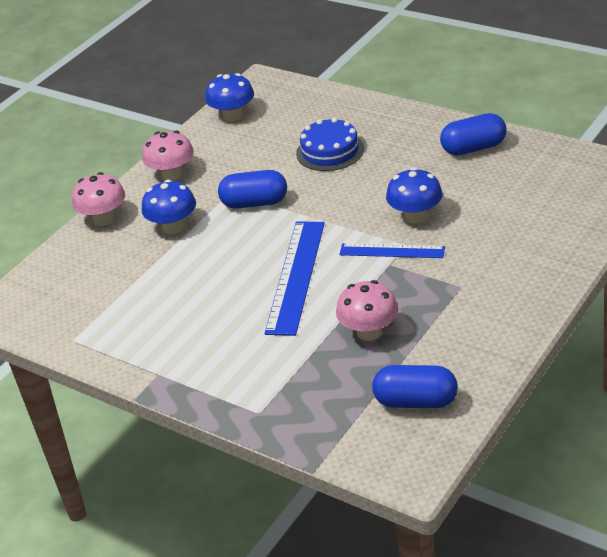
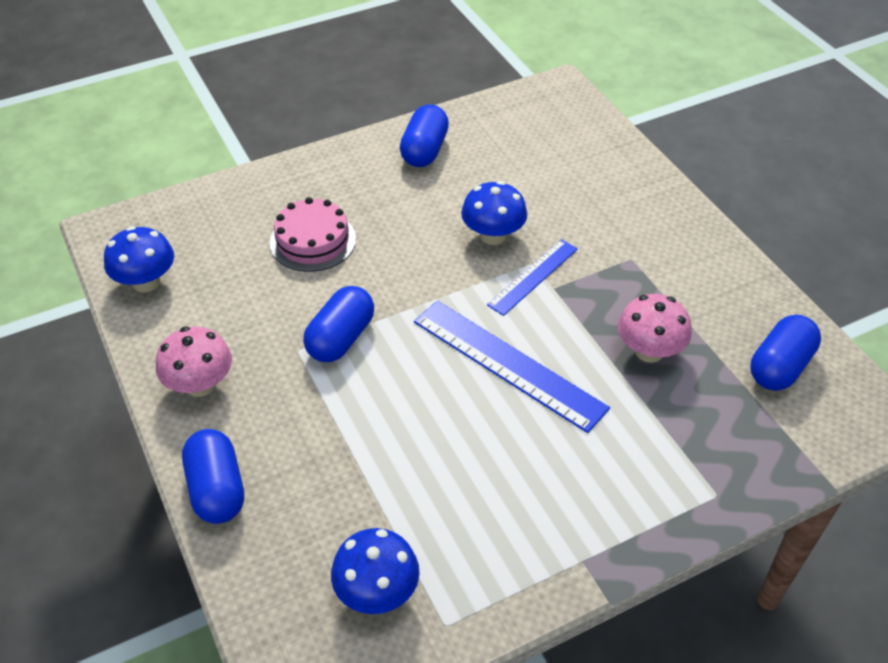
camera: 65 degrees left, 10 degrees up
pink mushroom [72,172,125,226] -> blue capsule [182,429,244,524]
blue mushroom [142,180,196,234] -> blue mushroom moved to [331,528,420,614]
blue cake [296,118,364,171] -> pink cake [270,197,356,272]

